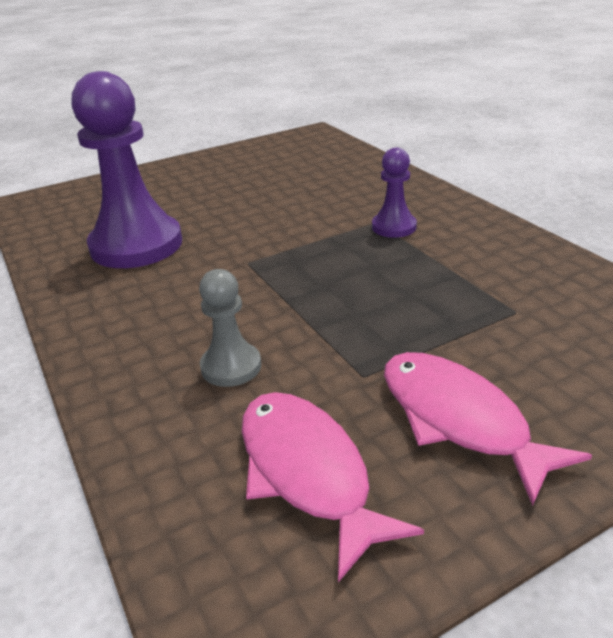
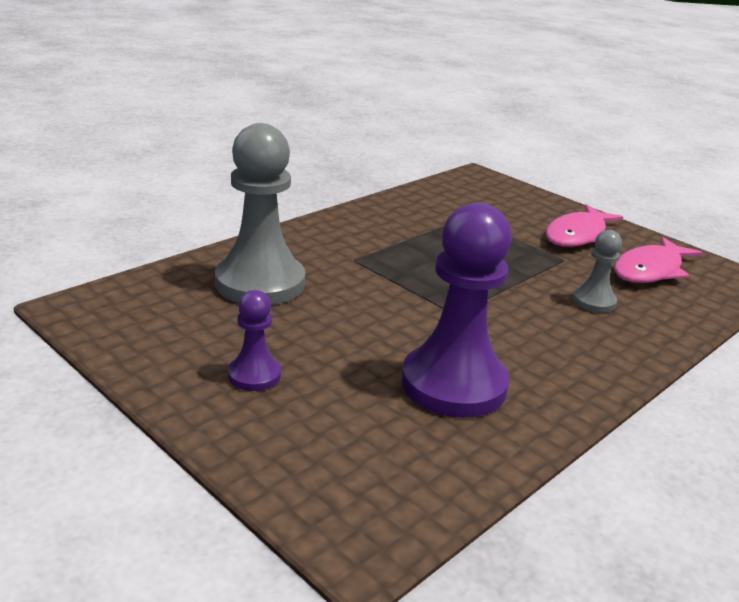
camera: 110 degrees left, 5 degrees down
purple pawn [372,147,417,238] -> purple pawn moved to [228,290,281,391]
none -> grey pawn [215,123,305,305]

